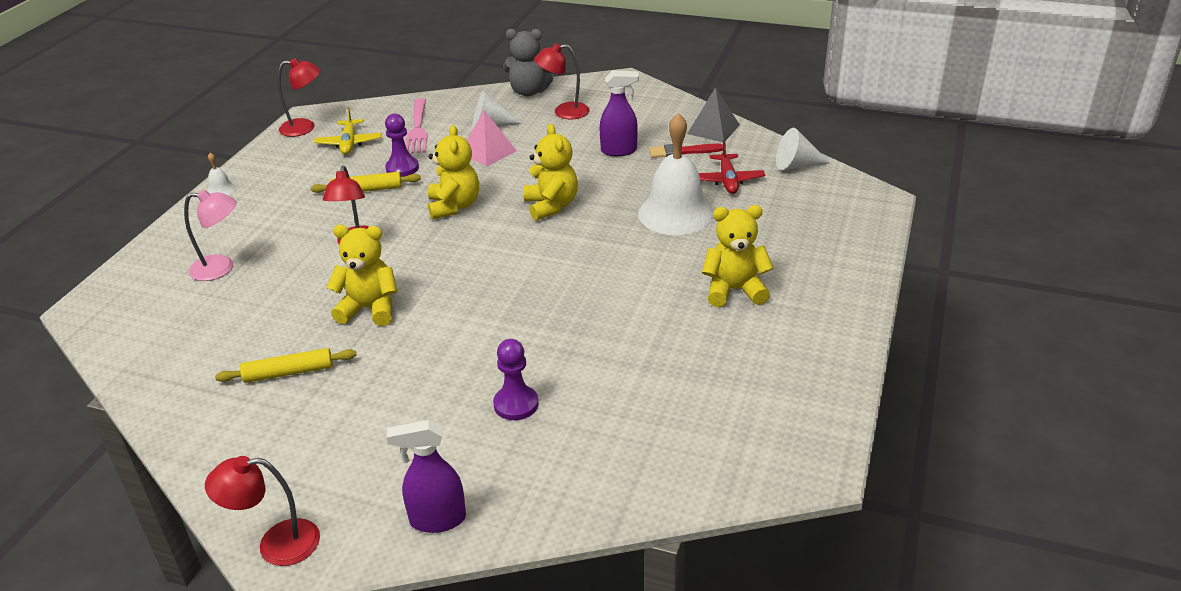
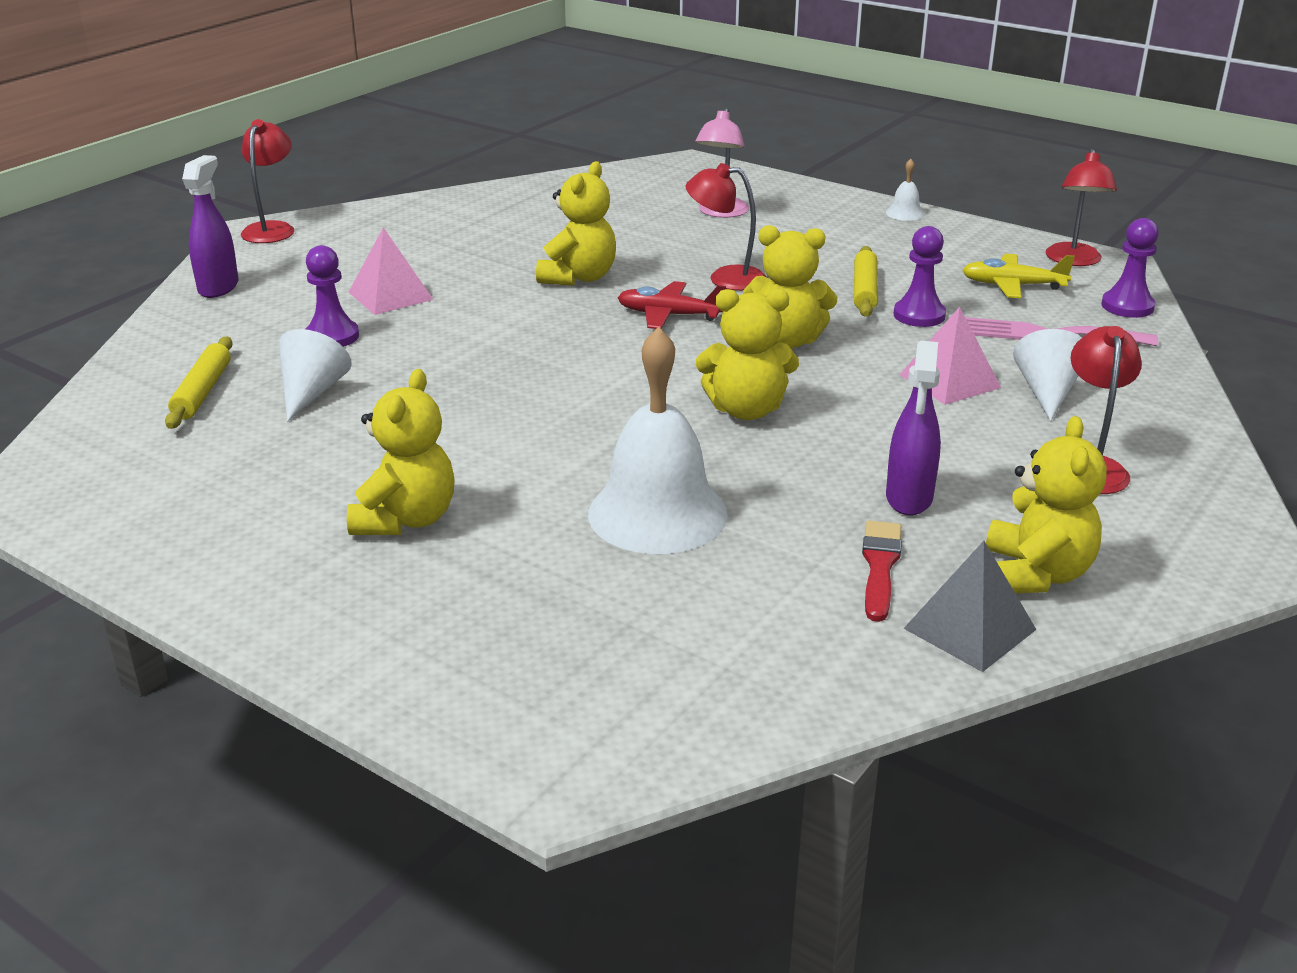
camera: 105 degrees right, 5 degrees down
yellow rolling pin [215,348,357,383] -> yellow rolling pin moved to [165,337,233,429]
grey teddy bear [503,29,553,96] -> none
red plane [699,140,765,194] -> red plane moved to [617,281,726,329]
white cone [776,128,830,171] -> white cone moved to [279,329,352,421]
none -> pink pyramid [349,227,434,315]
none -> yellow teddy bear [986,416,1107,593]
none -> purple pawn [1102,218,1159,318]

